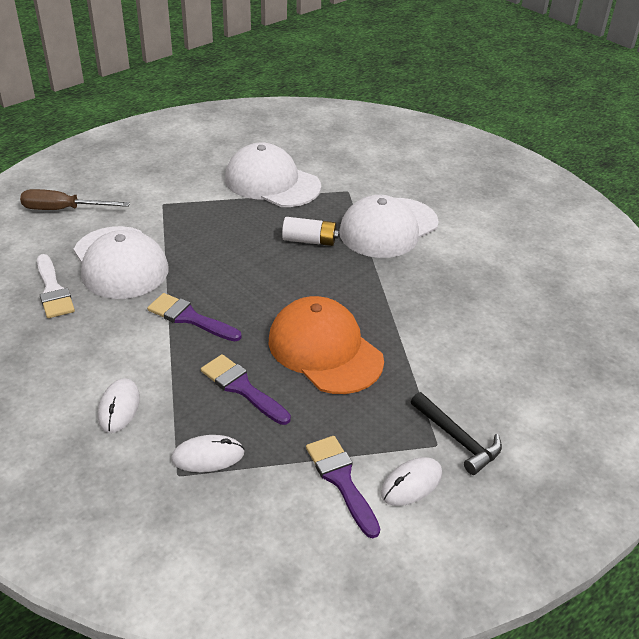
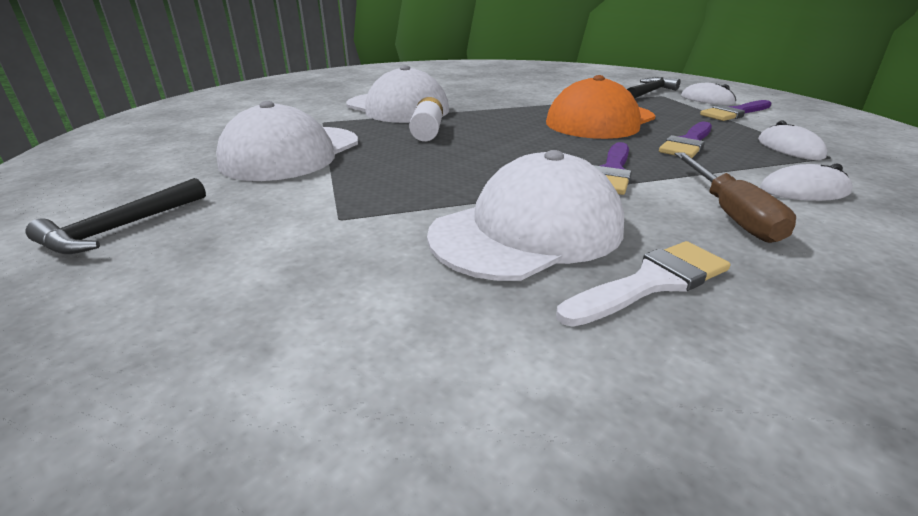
camera: 95 degrees left, 10 degrees down
brown screwdriver [20,189,130,210] -> brown screwdriver moved to [675,153,796,243]
none -> black hammer [26,178,206,254]

